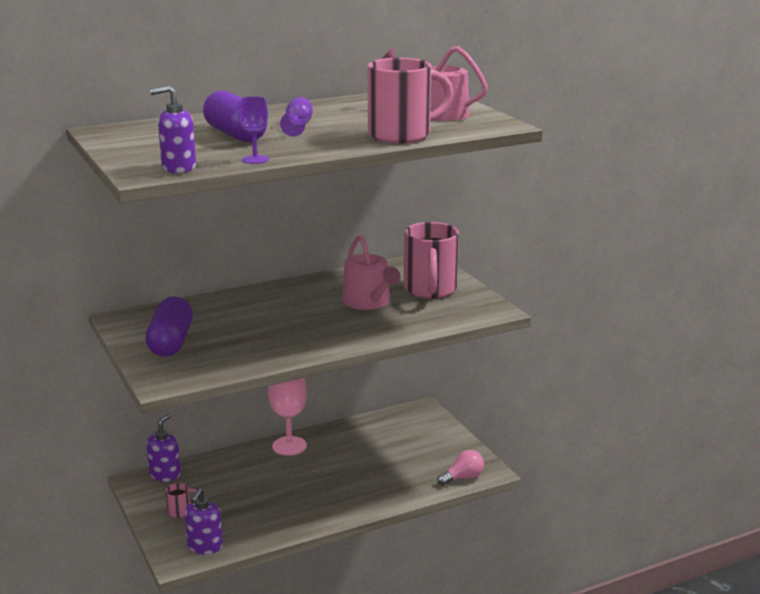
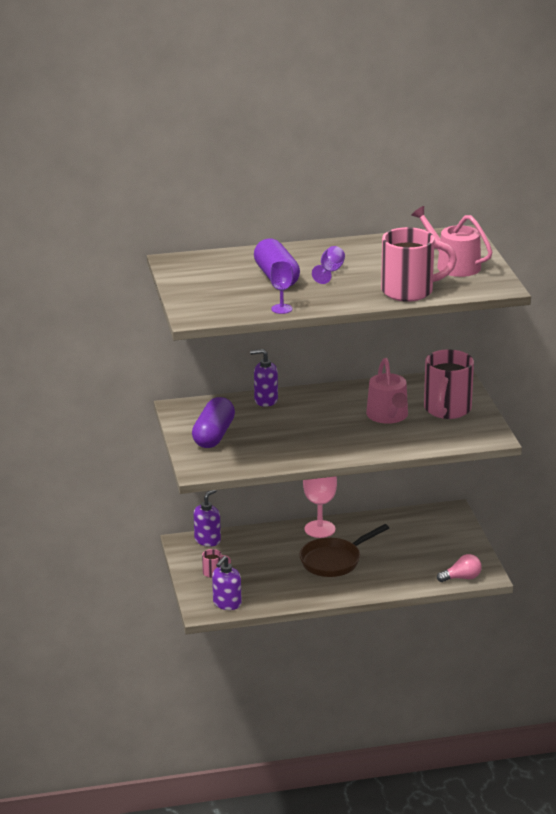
camera: 15 degrees right, 5 degrees up
purple soap dispenser [150,85,196,173] -> purple soap dispenser moved to [250,349,278,407]
none -> brown pan [299,524,389,577]

